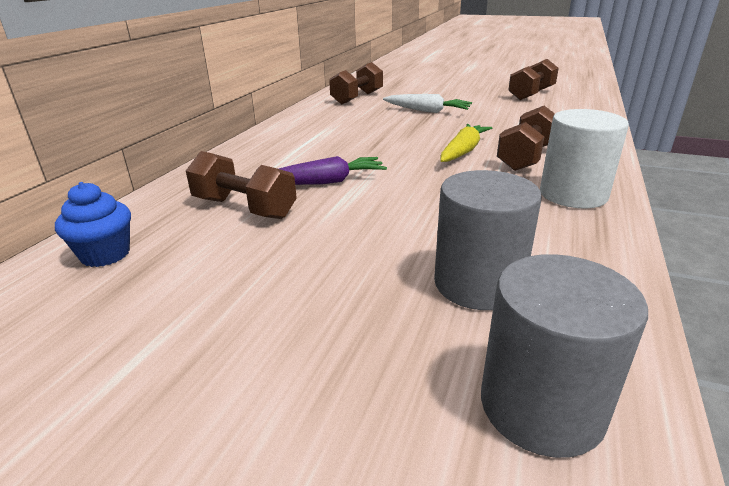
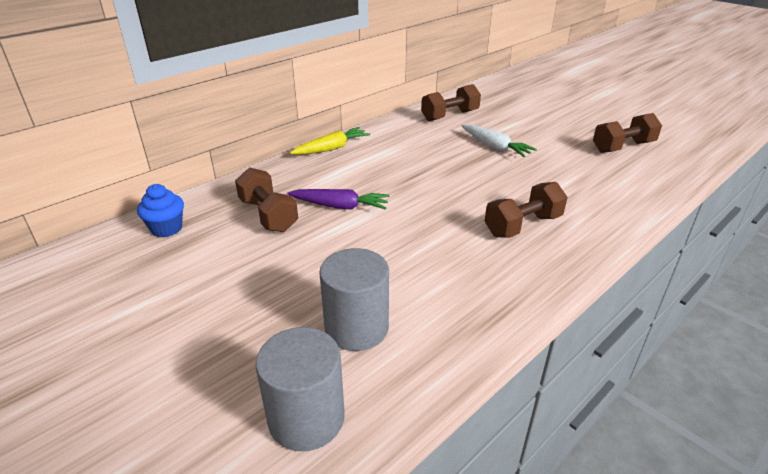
camera: 25 degrees right, 5 degrees up
yellow carrot [440,124,492,162] -> yellow carrot moved to [290,127,370,155]
white cylinder [540,109,629,209] -> none

